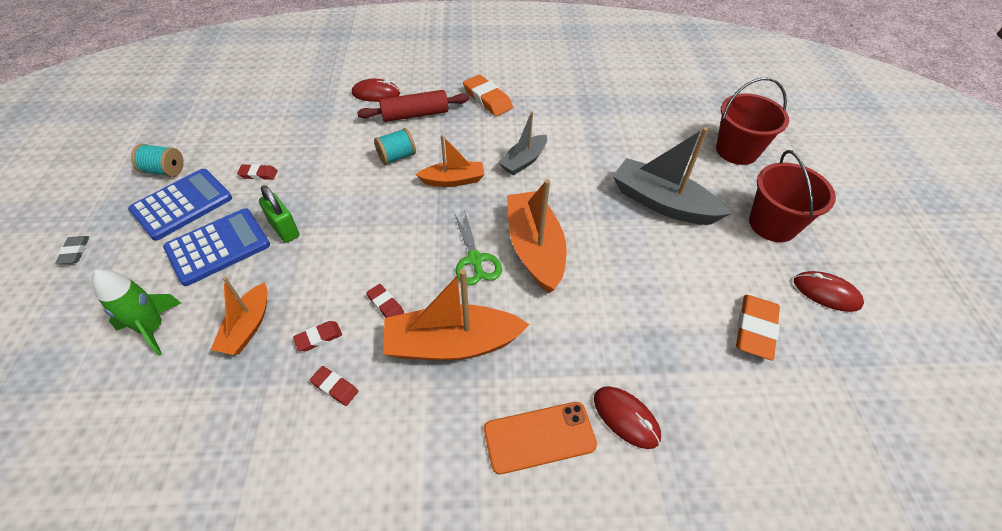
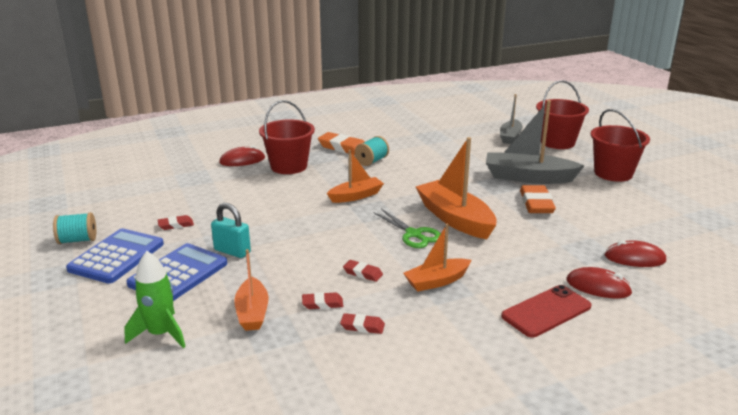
camera: 20 degrees left, 25 degrees down
grey eraser [55,236,89,264] -> none
green padlock [259,185,299,243] -> turquoise padlock [211,203,251,258]
red eraser [293,321,342,351] -> red eraser turned 45 degrees clockwise [302,292,343,309]
red rolling pin [357,90,469,122] -> red bucket [259,100,315,174]
turquoise spool [374,128,416,165] -> turquoise spool moved to [355,136,389,166]
orange boat [383,269,530,360] -> orange boat [403,224,471,292], size x0.60
orange phone [484,402,597,474] -> red phone [501,285,592,337]
grey boat [498,111,547,175] -> grey boat moved to [500,94,523,144]
orange eraser [736,295,780,361] -> orange eraser moved to [520,185,556,213]
red mouse [794,271,864,312] -> red mouse moved to [604,240,666,267]

